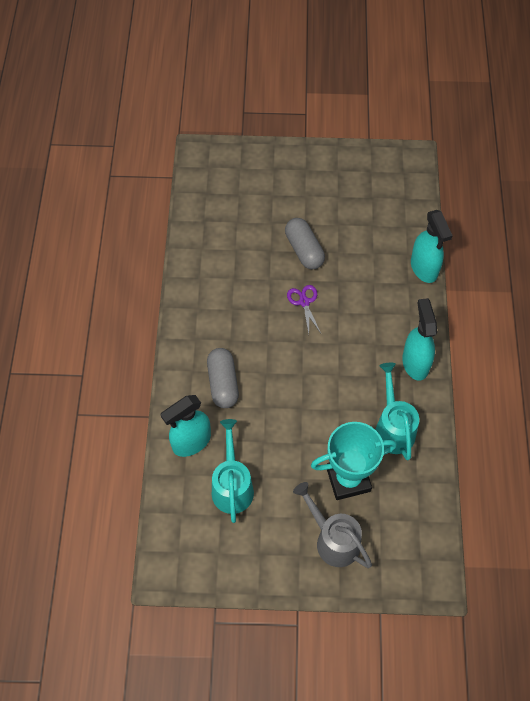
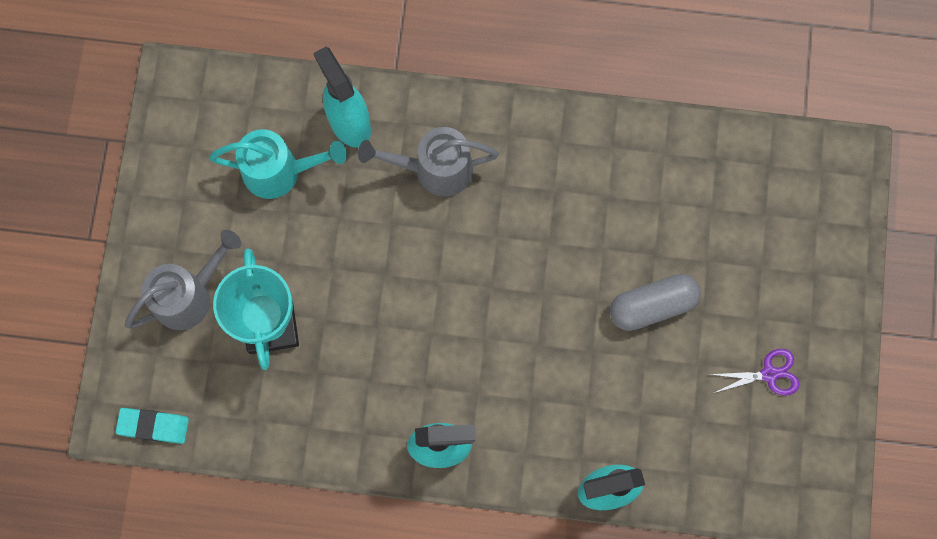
camera: 95 degrees right, 15 degrees up
grey capsule [207,348,239,408] -> grey watering can [358,127,499,197]
purple scissors [287,285,321,334] -> purple scissors moved to [709,349,800,395]
turquoise watering can [375,363,419,461] -> none
none -> turquoise eraser [116,408,189,444]

